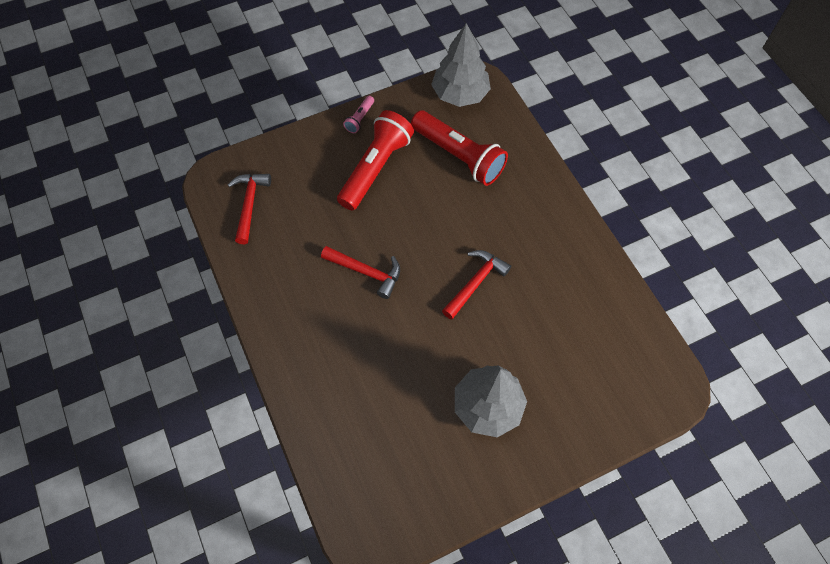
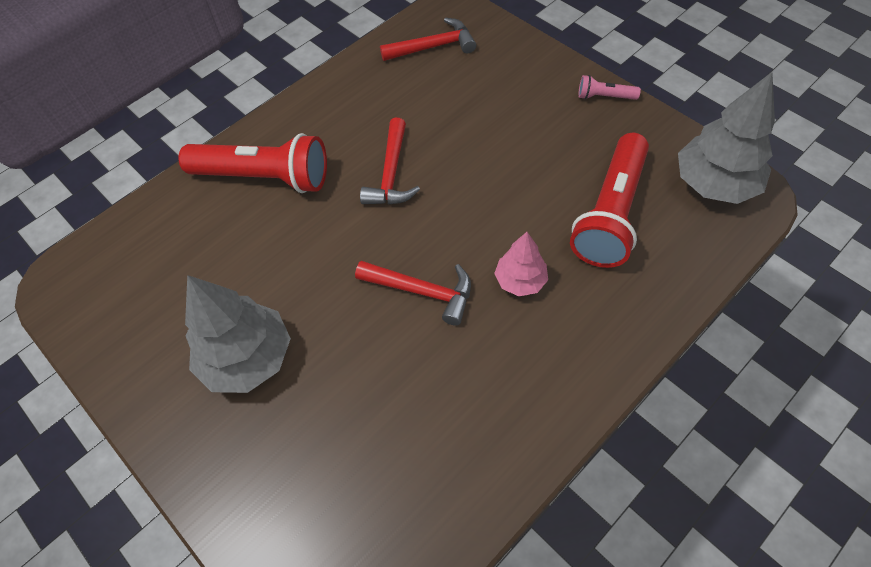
camera: 75 degrees right, 5 degrees down
red flashlight [337,110,414,210] -> red flashlight moved to [178,133,327,193]
none -> pink tree [494,232,548,296]

